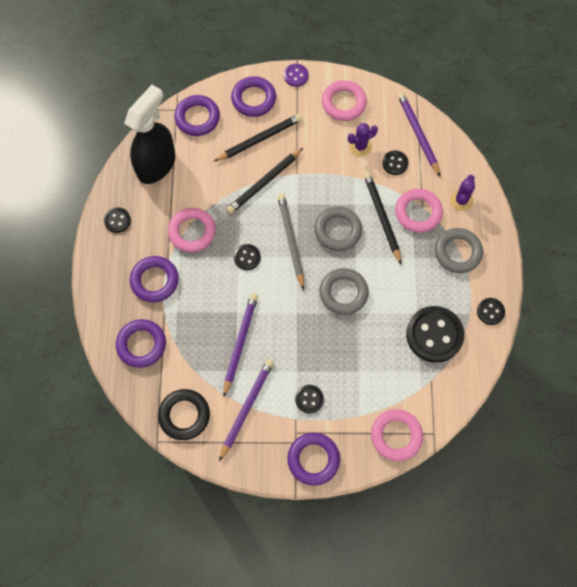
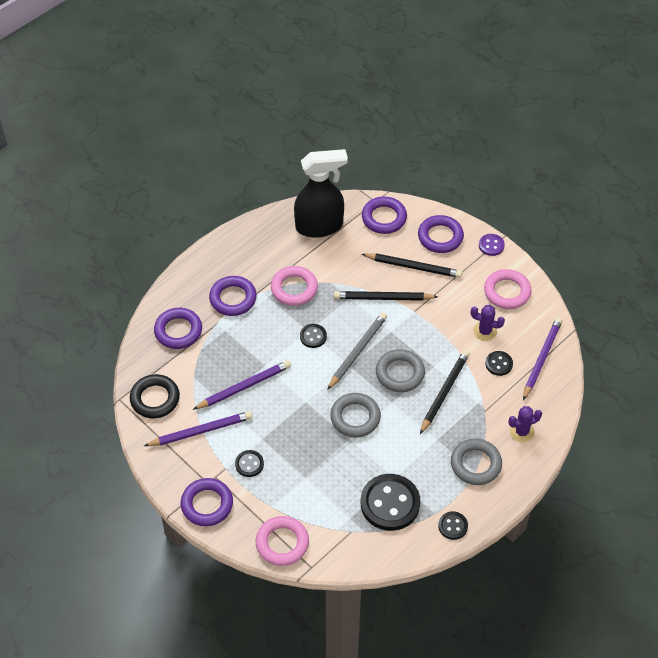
camera: 45 degrees right, 15 degrees down
black button [104,207,131,233] -> none
pink ring [395,189,443,233] -> none

